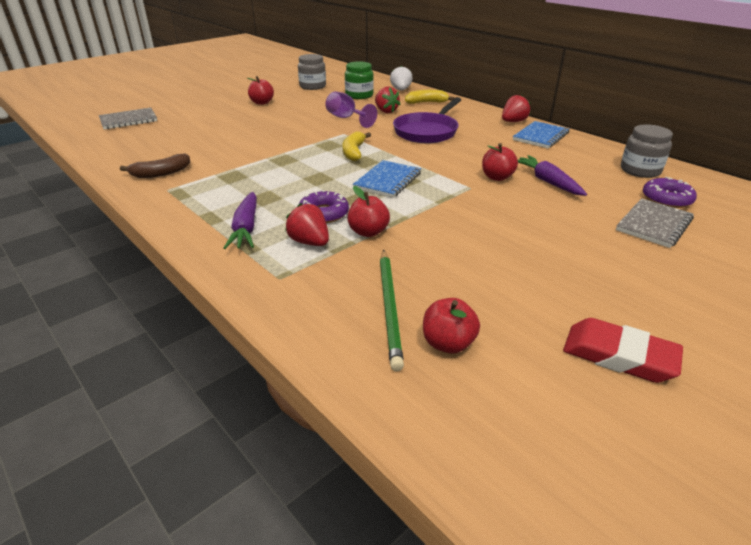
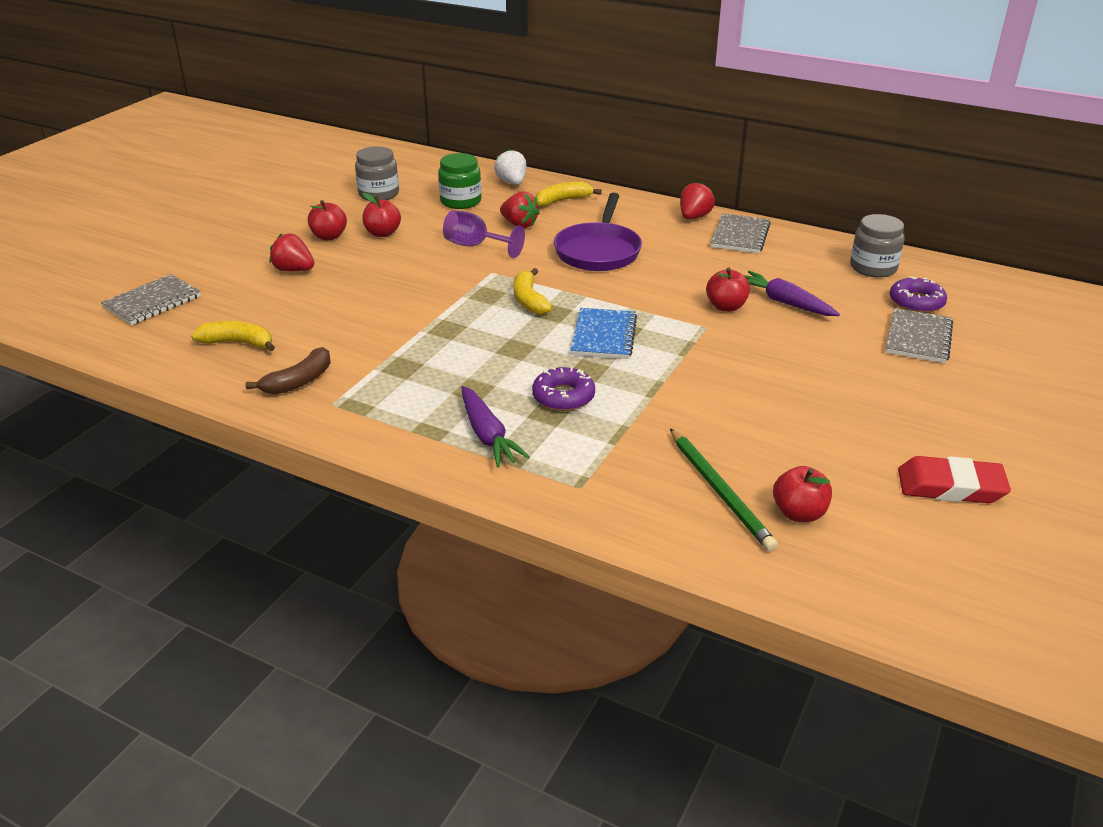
camera: 20 degrees left, 0 degrees up
red strawberry [285,203,329,246] -> red strawberry moved to [270,233,314,271]
red apple [347,186,390,237] -> red apple moved to [363,193,401,237]
blue notebook [513,121,569,148] -> grey notebook [711,213,771,253]
none -> yellow banana [191,321,275,351]

